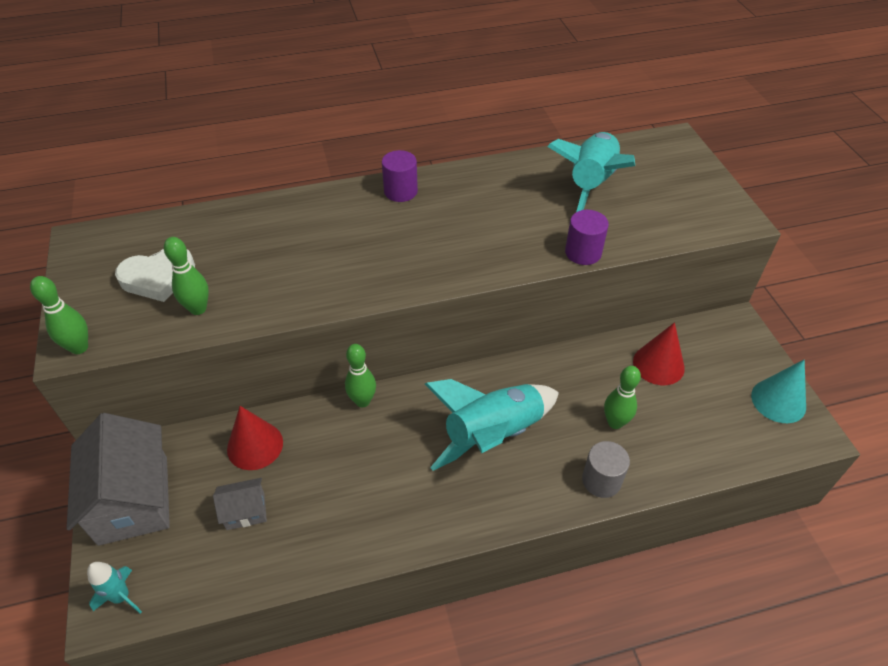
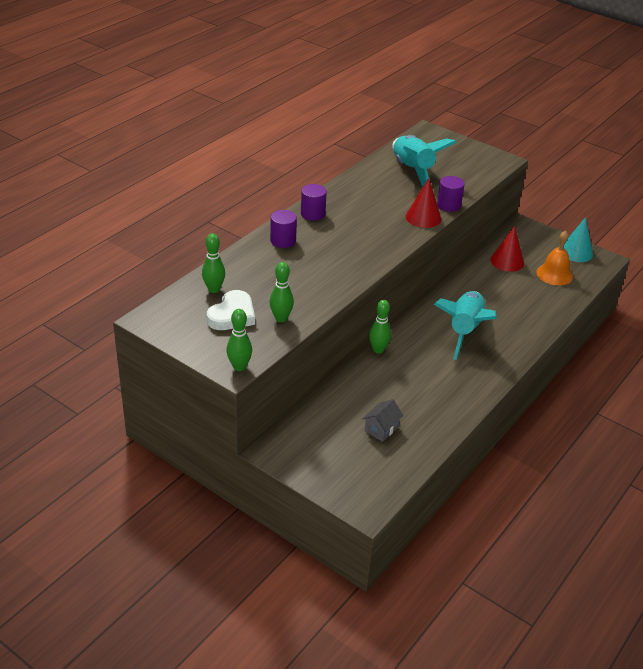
camera: 40 degrees left, 10 degrees down
grey house [66,413,170,546] -> none
turquoise rocket [87,562,142,614] -> none
red cone [227,406,283,470] -> red cone moved to [405,178,441,228]
grey cylinder [582,441,630,498] -> none
green bowling pin [604,366,641,429] -> green bowling pin moved to [202,233,225,293]
none -> purple cylinder [270,210,297,248]
none -> orange bell [536,231,573,286]

